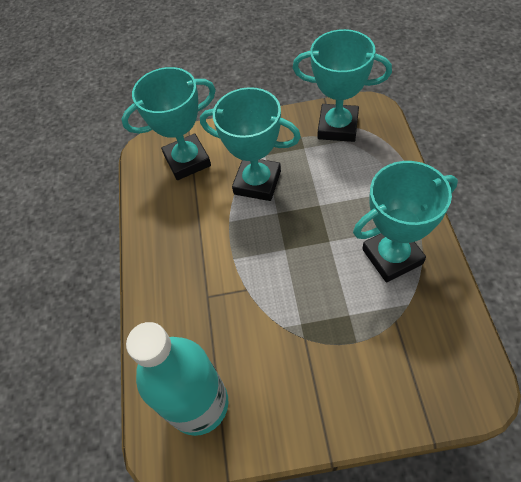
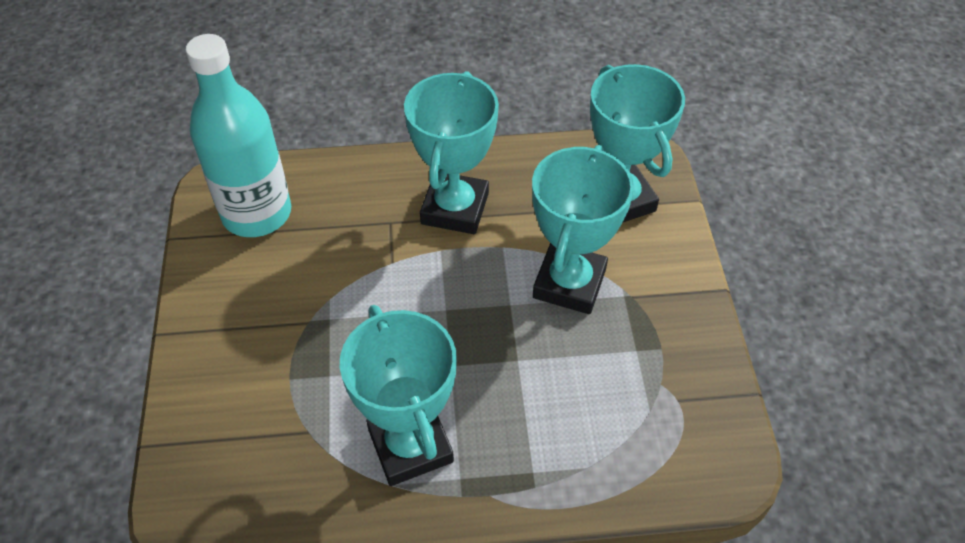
camera: 85 degrees right, 5 degrees down
turquoise trophy [293,29,392,142] -> turquoise trophy moved to [404,71,499,234]

